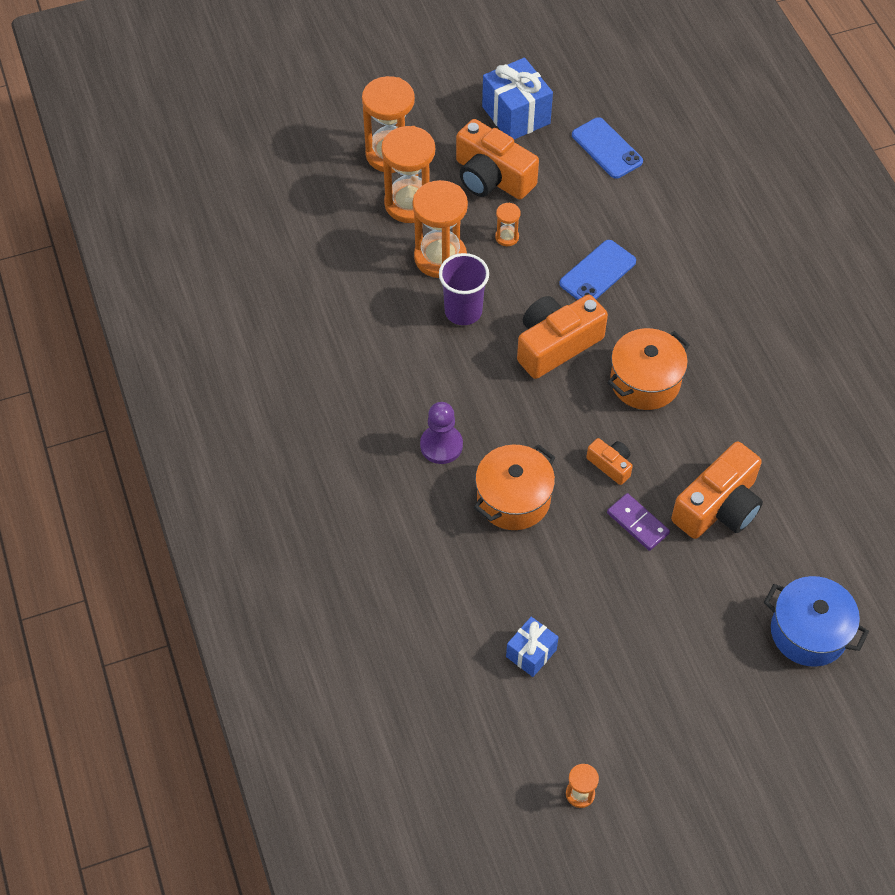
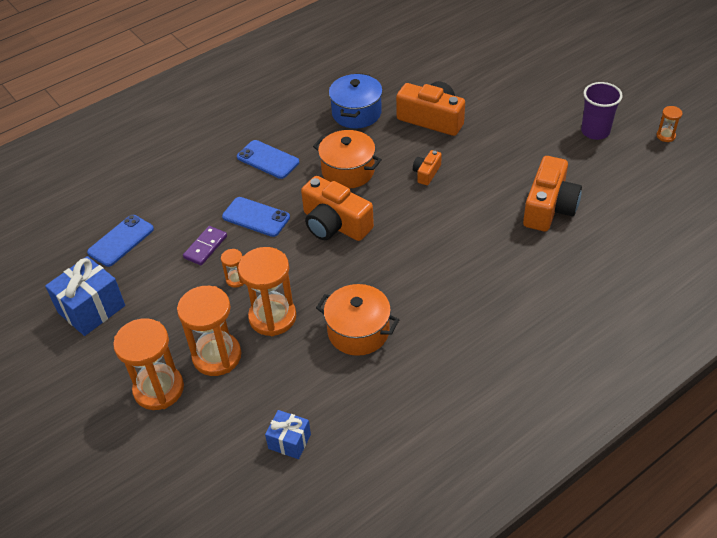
camera: 105 degrees left, 10 degrees down
purple pawn [420,402,463,464] -> none
purple cup [439,253,489,325] -> purple cup moved to [581,82,623,140]
orange camera [456,119,539,200] -> orange camera moved to [523,156,582,232]
orange pot [474,444,556,530] -> orange pot moved to [316,284,399,356]
blue gift [506,617,559,677] -> blue gift moved to [265,410,311,459]
purple domino [607,493,670,551] -> purple domino moved to [183,226,227,265]
blue pot [764,576,869,667] -> blue pot moved to [329,73,383,128]
none -> blue phone [237,140,299,179]

